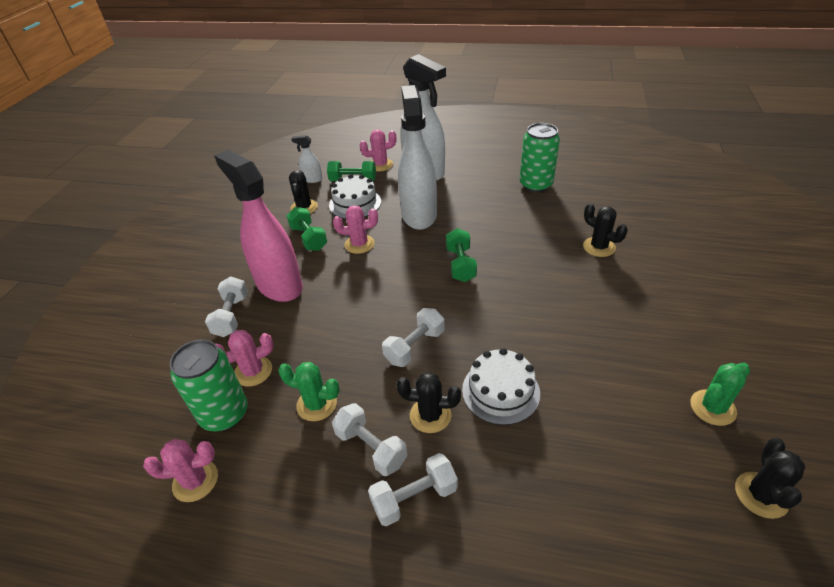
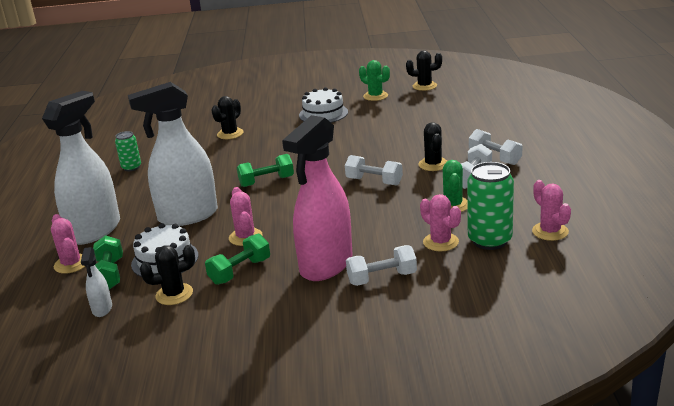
camera: 105 degrees left, 15 degrees down
white cake [462,348,540,425] -> white cake moved to [299,87,348,123]
green can [520,123,560,193] -> green can [115,131,141,171], size x0.58

